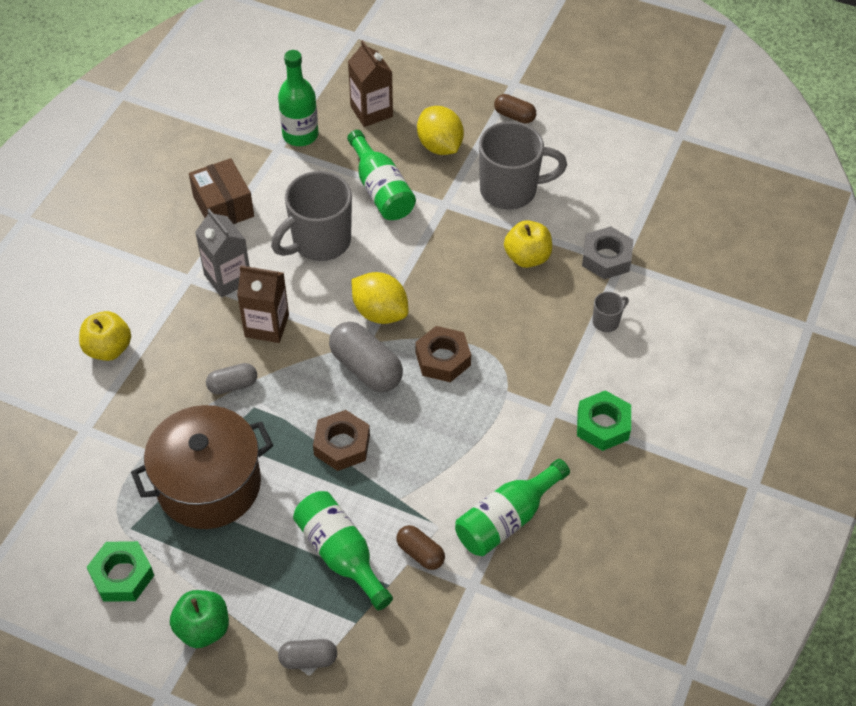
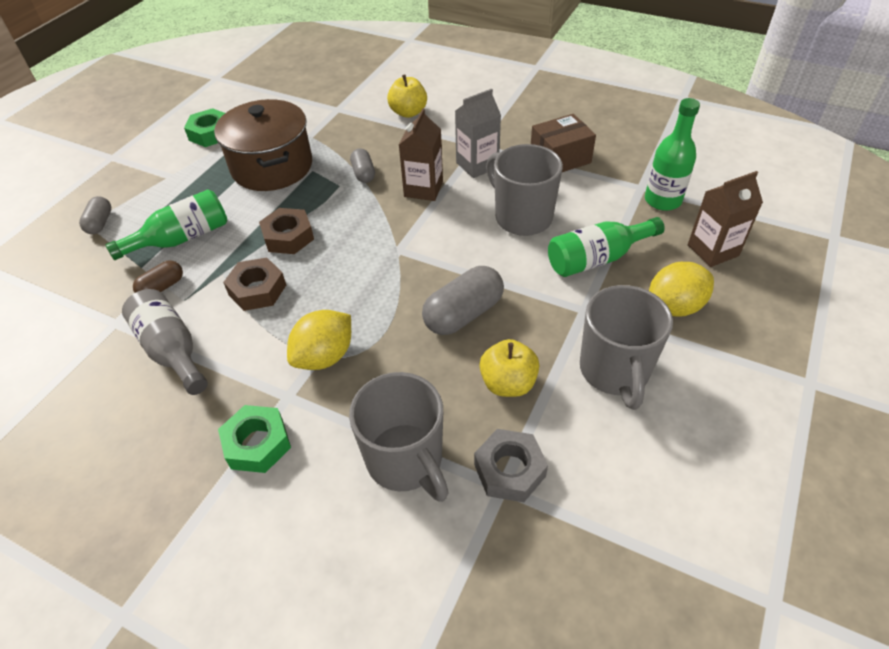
camera: 95 degrees right, 5 degrees down
green apple [170,590,229,648] -> none
grey capsule [329,322,403,392] -> grey capsule moved to [422,266,504,335]
yellow lemon [352,272,408,324] -> yellow lemon moved to [287,310,351,370]
brown nut [415,326,471,382] -> brown nut moved to [223,257,286,311]
green bottle [455,459,570,556] -> grey bottle [122,289,208,395]
brown capsule [494,94,536,124] -> none
grey mug [592,292,629,332] -> grey mug [349,372,449,502], size x2.25

